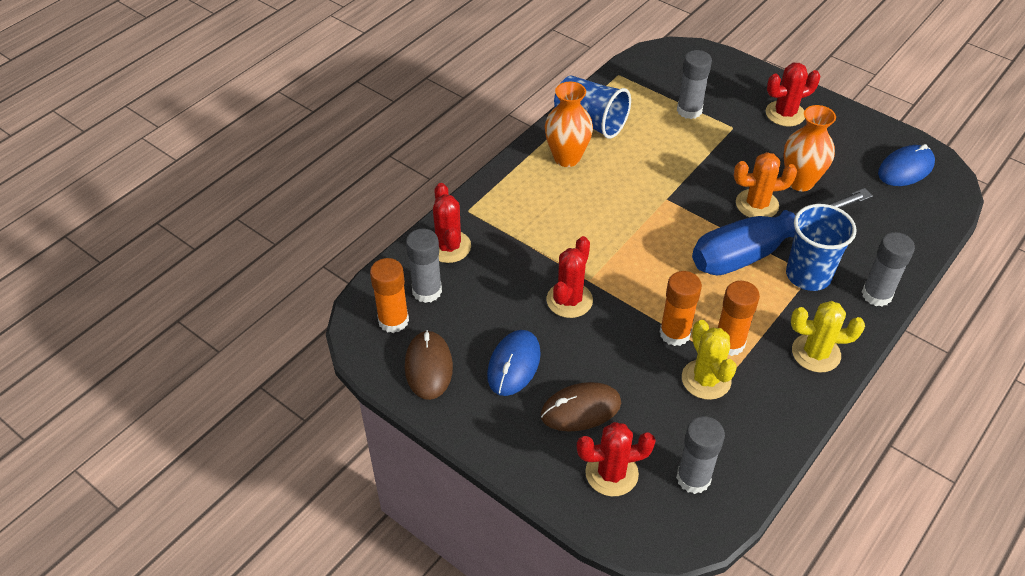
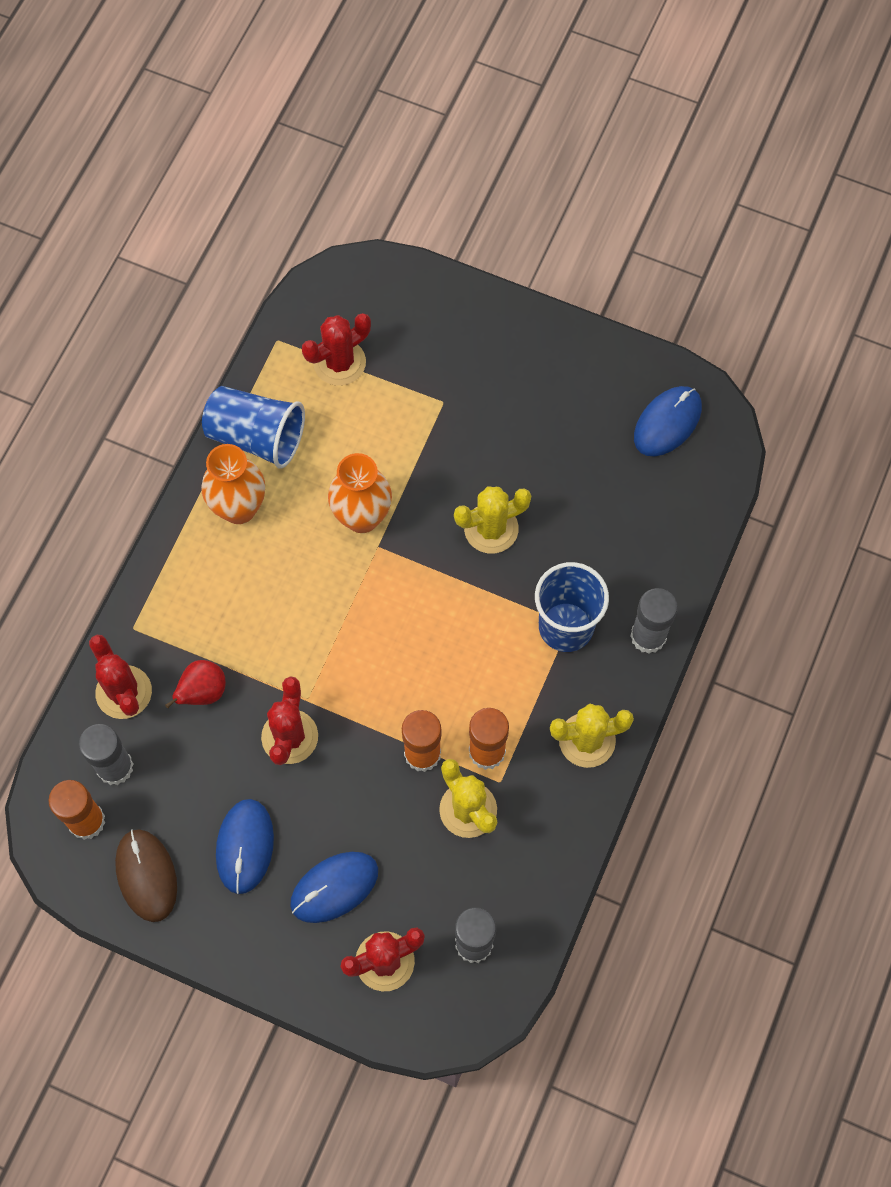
camera: 15 degrees left, 20 degrees up
brown mouse [541,382,621,432] -> blue mouse [290,852,378,923]
grey glue stick [677,50,712,119] -> none
blue screwdriver [692,188,873,276] -> none
orange cactus [734,152,797,218] -> yellow cactus [454,486,531,554]
red cactus [766,63,820,126] -> red cactus moved to [302,313,371,386]
orange vase [784,105,836,191] -> orange vase moved to [328,453,392,533]
none -> red pear [165,660,226,708]

